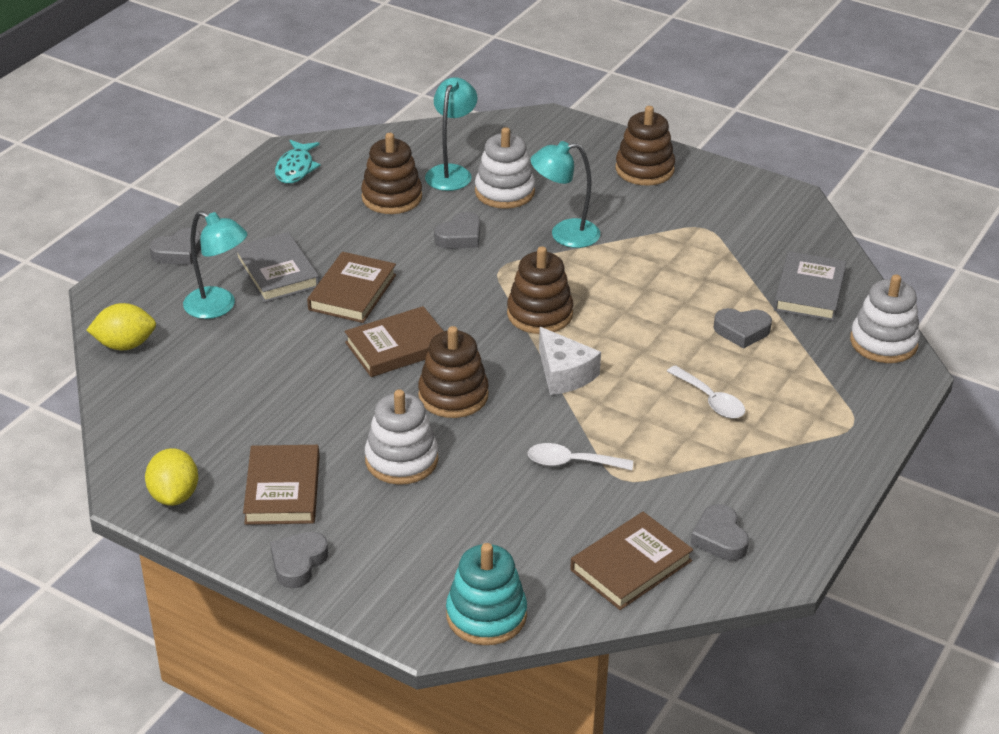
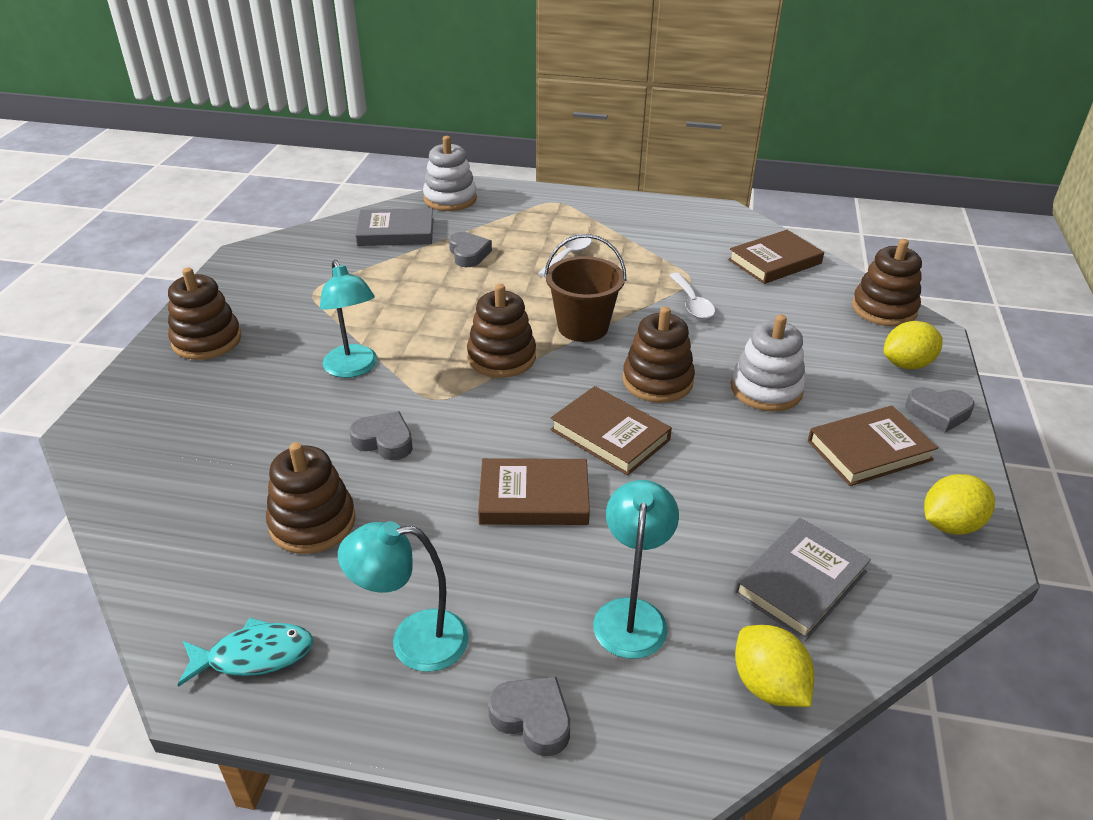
camera: 110 degrees left, 0 degrees up
grey book [234,232,320,303] -> grey book moved to [734,518,871,641]
turquoise lamp [425,77,478,191] -> turquoise lamp moved to [338,521,469,672]
turquoise stacking toy [446,543,527,645] -> brown stacking toy [852,239,922,327]
white stacking toy [475,127,535,209] -> none
white cheese [539,327,601,395] -> brown bucket [544,234,626,342]
brown book [570,512,693,610] -> brown book turned 60 degrees counterclockwise [728,230,824,284]
grey heart [690,504,749,561] -> none
none -> yellow lemon [884,321,943,370]

